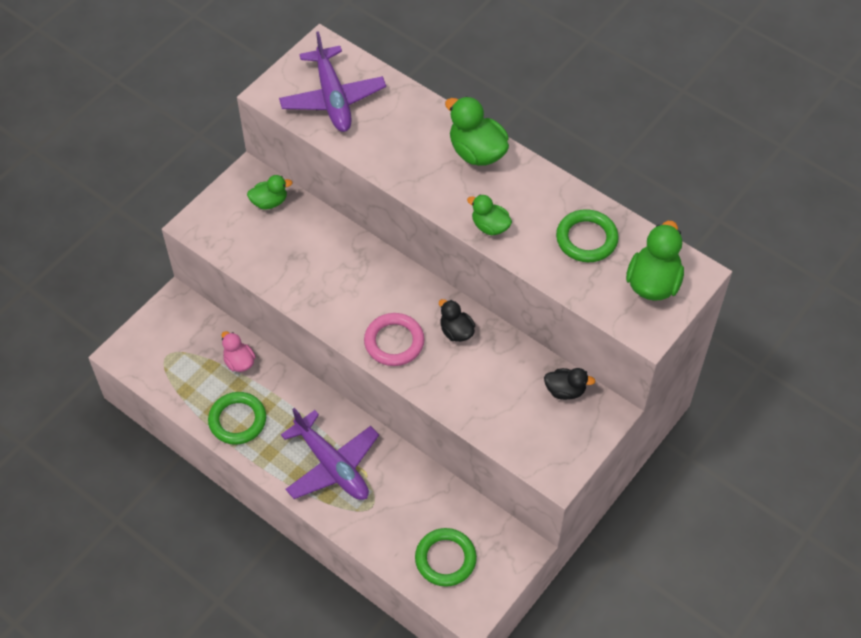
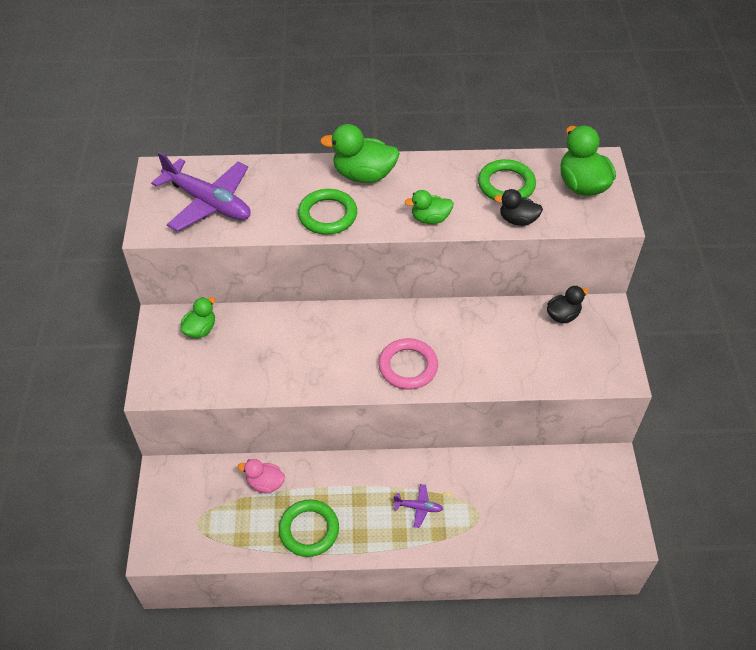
camera: 40 degrees left, 5 degrees down
purple plane [281,408,379,500] -> purple plane [393,484,443,528], size x0.44
green ring [415,528,477,587] -> green ring moved to [298,189,357,235]
black duck [439,299,475,342] -> black duck moved to [494,189,543,226]

